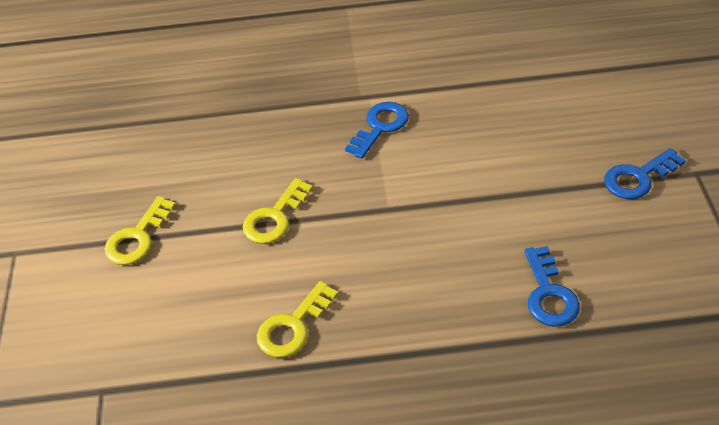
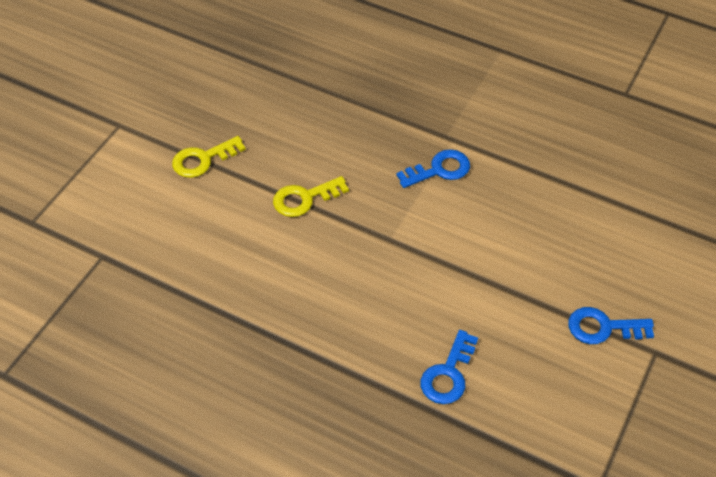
camera: 30 degrees right, 5 degrees up
yellow key [257,281,338,358] -> none

